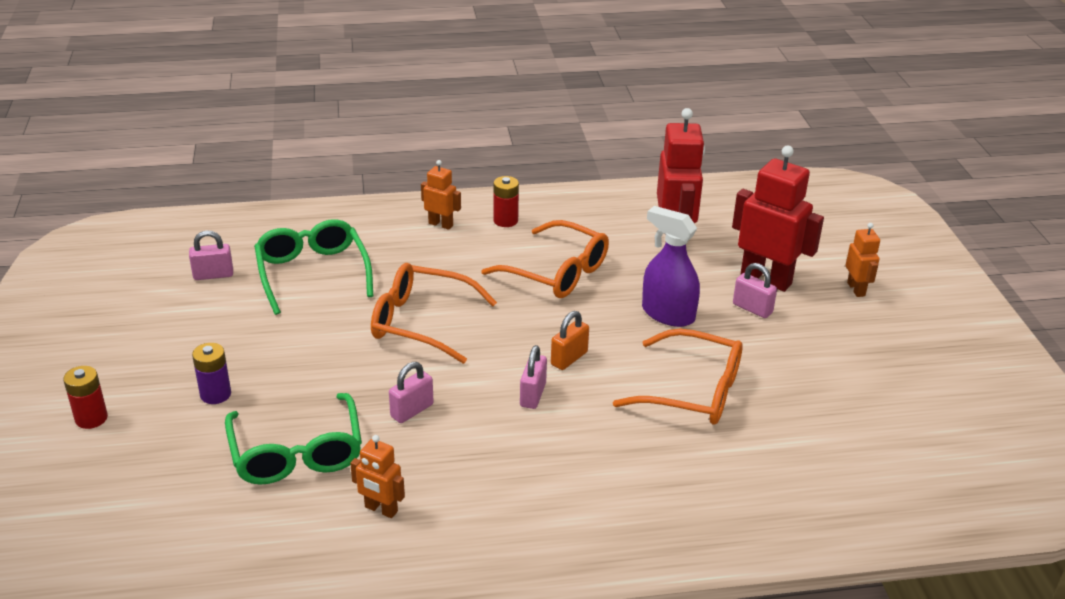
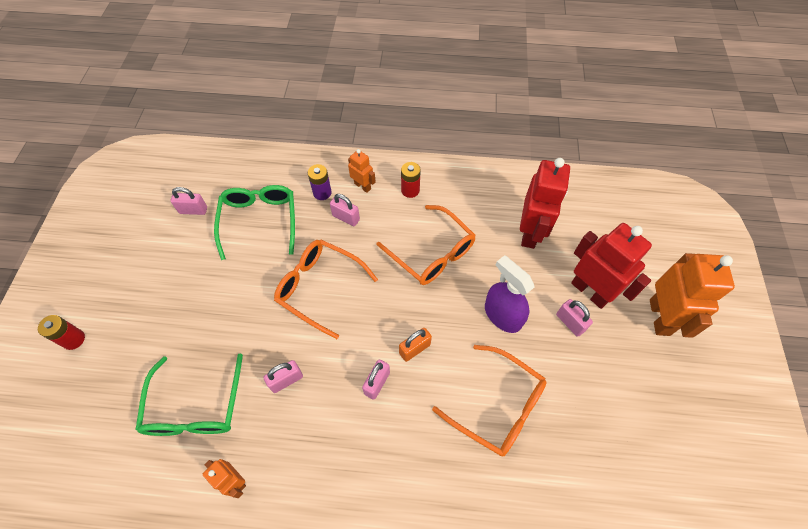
camera: 15 degrees right, 25 degrees up
purple battery [192,343,231,404] -> purple battery moved to [308,164,332,200]
orange robot [846,223,880,297] -> orange robot [650,253,735,338], size x1.94
none -> pink padlock [330,194,360,226]

